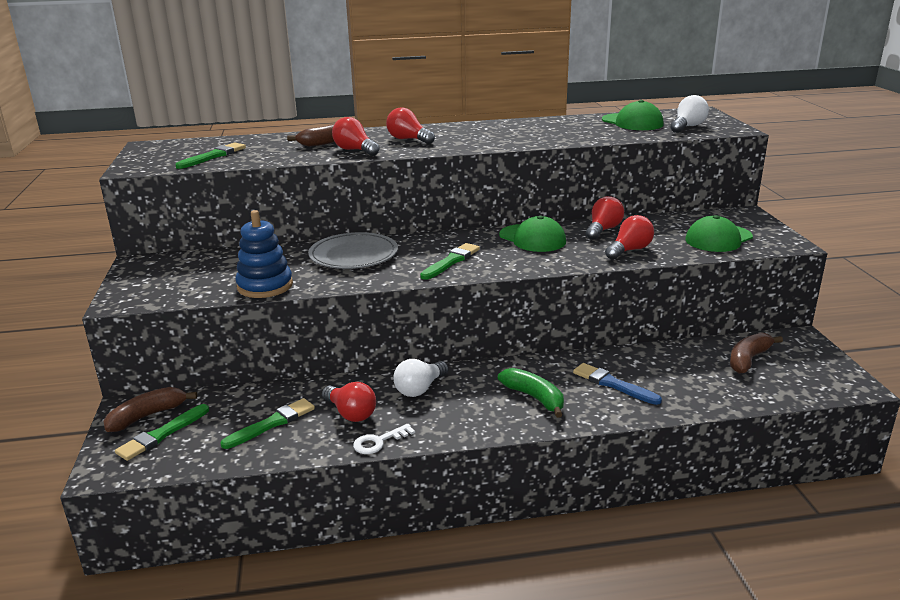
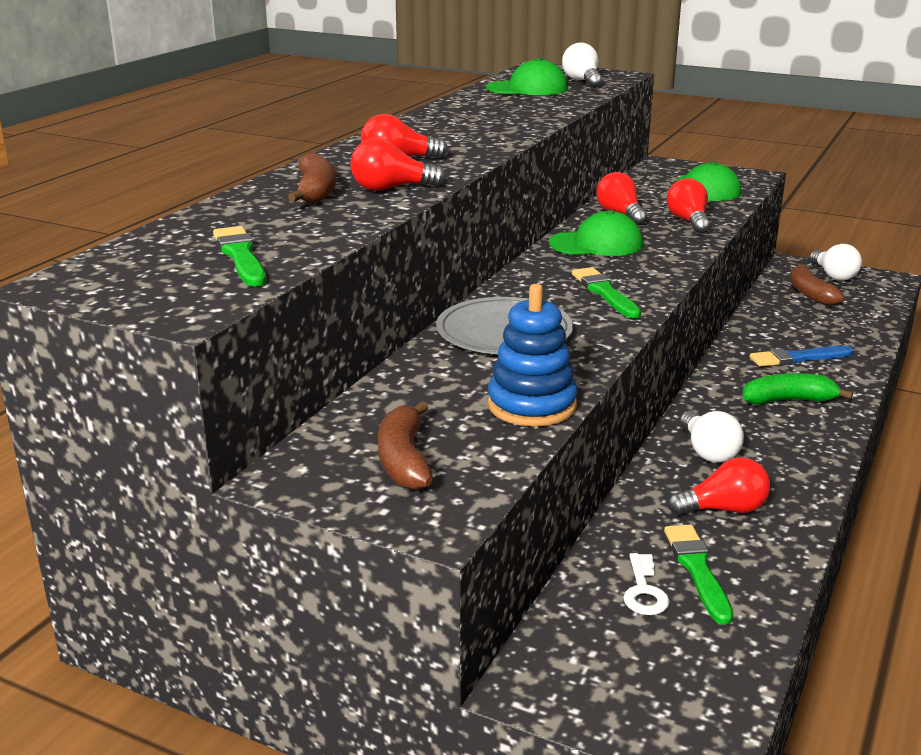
camera: 55 degrees left, 0 degrees up
brown banana [103,387,197,432] -> brown banana moved to [378,401,433,491]
green brush [115,404,209,461] -> none
white key [353,424,415,454] -> white key moved to [623,553,670,615]
none -> white light bulb [810,244,862,281]

